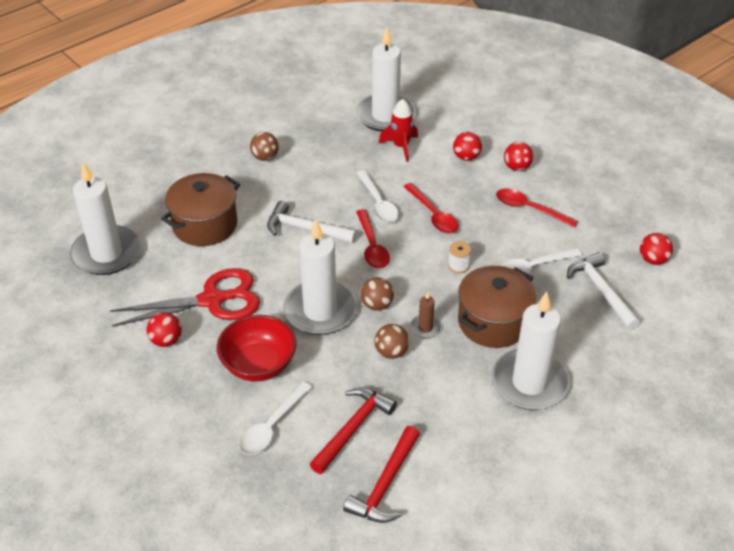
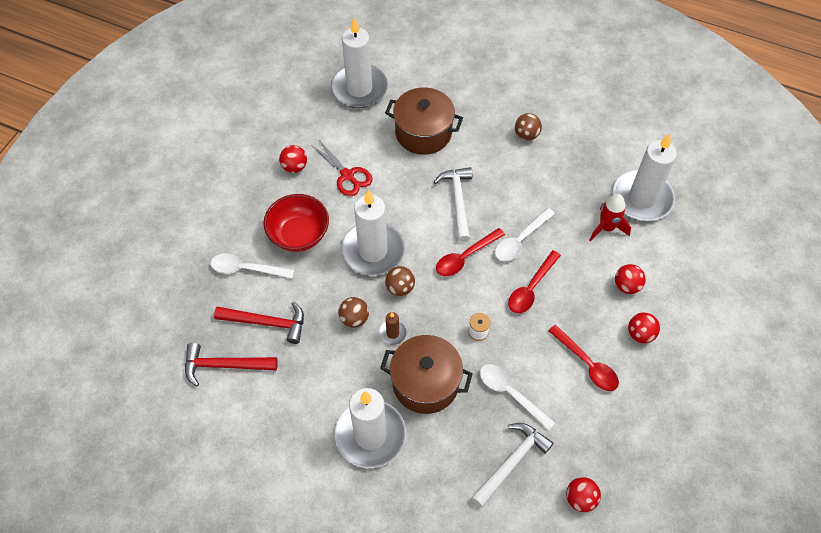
camera: 65 degrees right, 15 degrees up
red scissors [110,268,260,327] -> red scissors [311,140,373,196], size x0.64
red spoon [496,189,578,228] -> red spoon turned 135 degrees clockwise [548,325,619,391]

